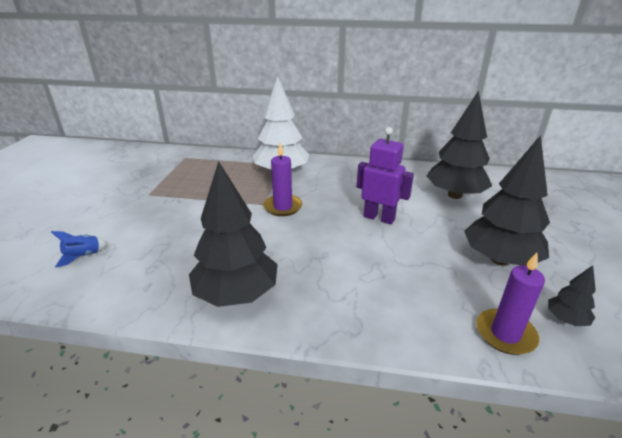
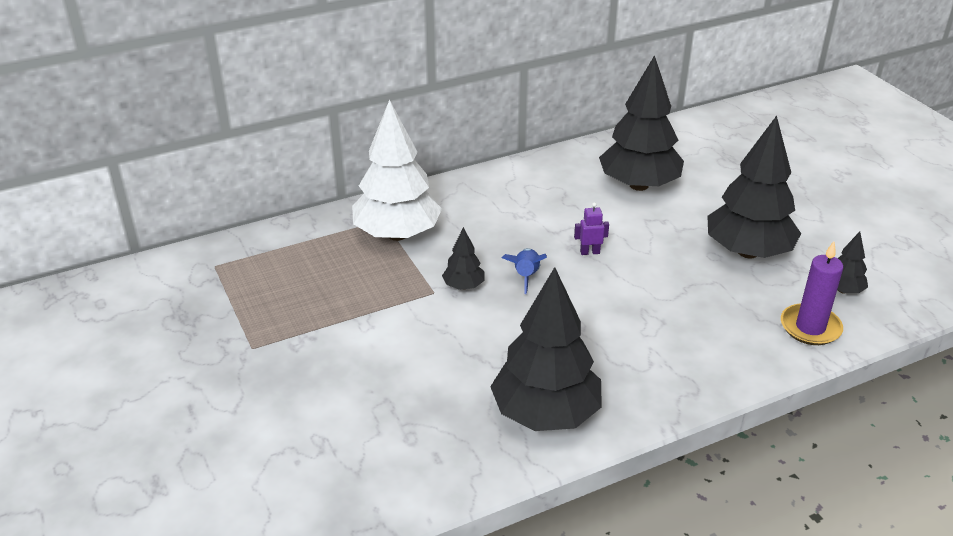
camera: 35 degrees left, 5 degrees up
blue rocket [51,231,108,268] -> blue rocket moved to [502,248,547,294]
purple candle [263,143,302,216] -> black tree [442,227,485,290]
purple robot [357,127,414,224] -> purple robot [574,202,609,255], size x0.47

